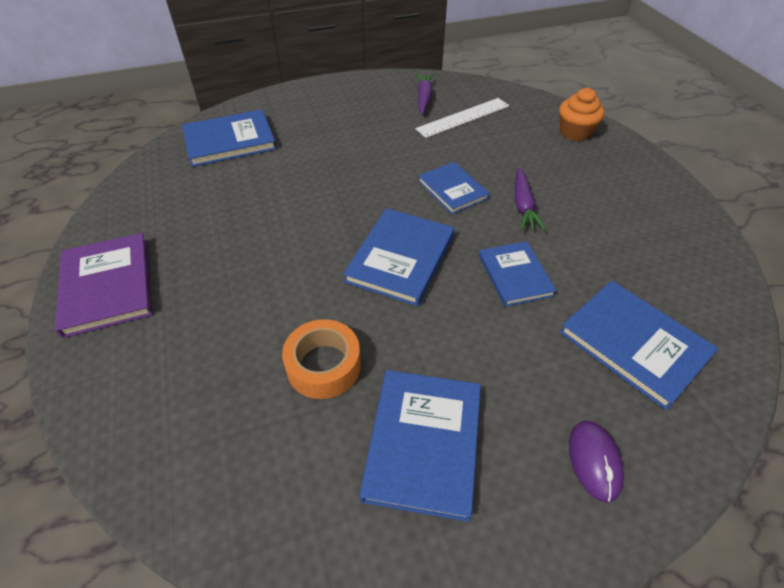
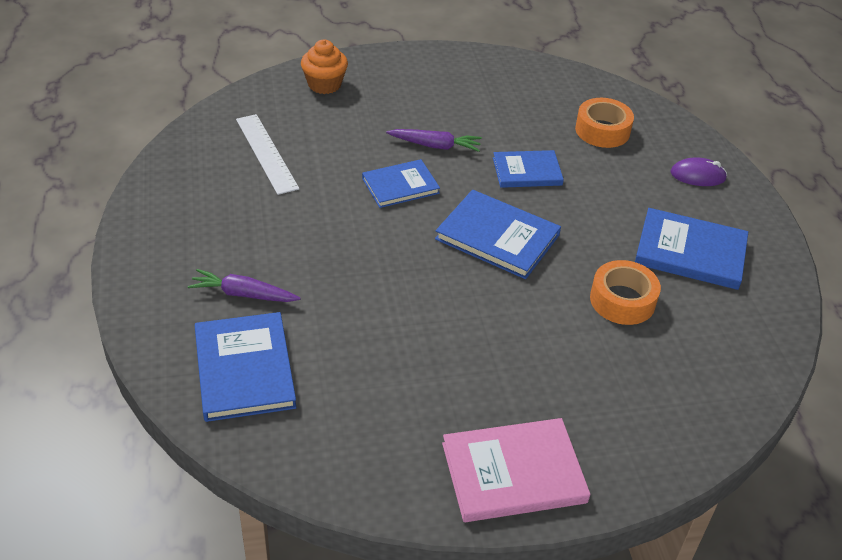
camera: 85 degrees left, 5 degrees down
purple book [55,233,152,338] -> pink book [442,418,590,522]
purple carrot [416,73,434,114] -> purple carrot moved to [188,269,301,302]
blue book [560,281,718,410] -> orange tape [575,98,634,148]

